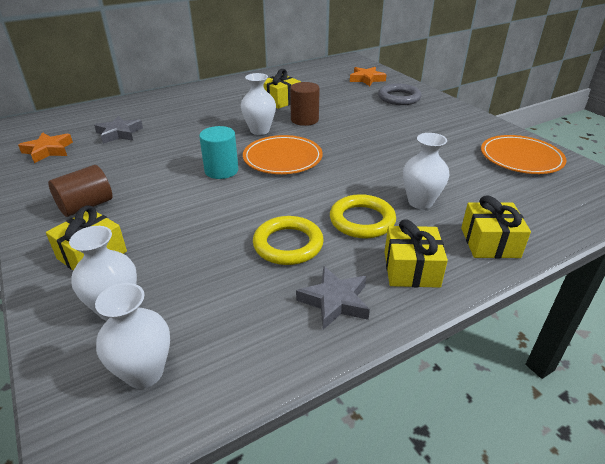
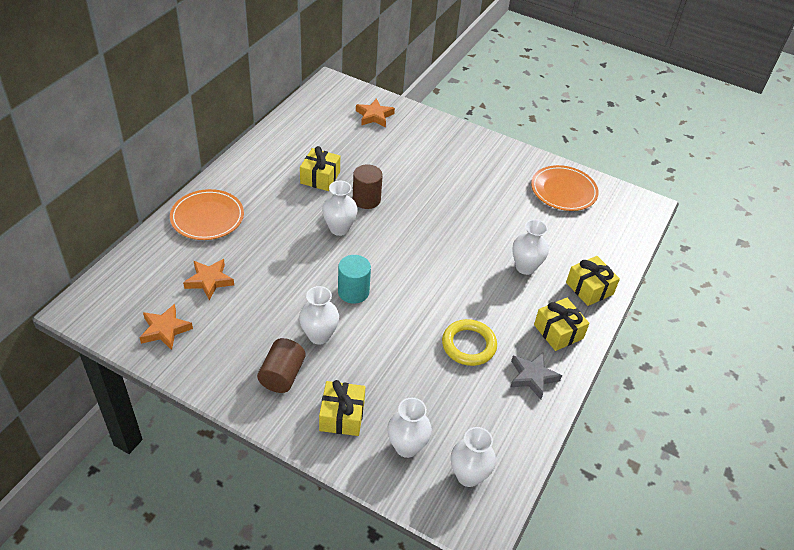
camera: 35 degrees left, 10 degrees up
grey star [94,116,143,144] -> orange star [183,259,234,300]
orange plate [243,135,323,174] -> orange plate moved to [170,189,244,240]
yellow ring [330,194,396,239] -> none
grey ring [378,83,422,105] -> none
none -> white vase [299,286,339,345]

